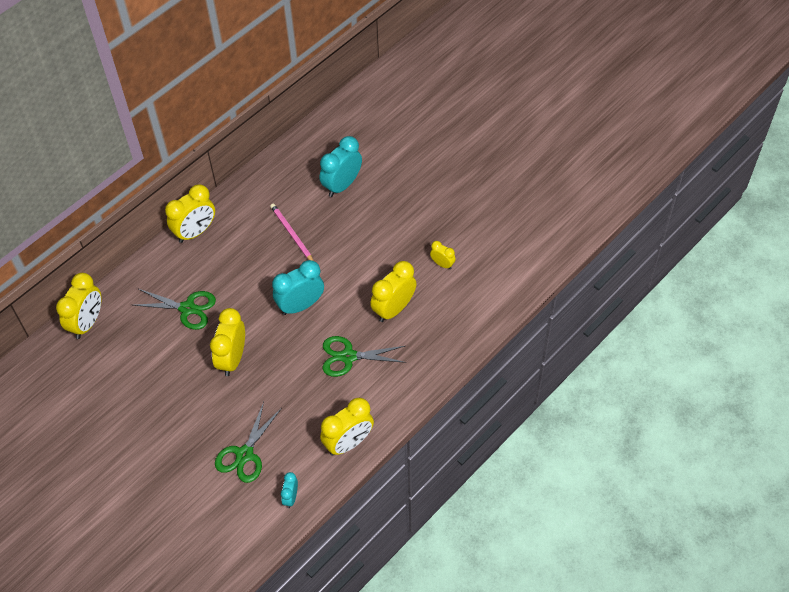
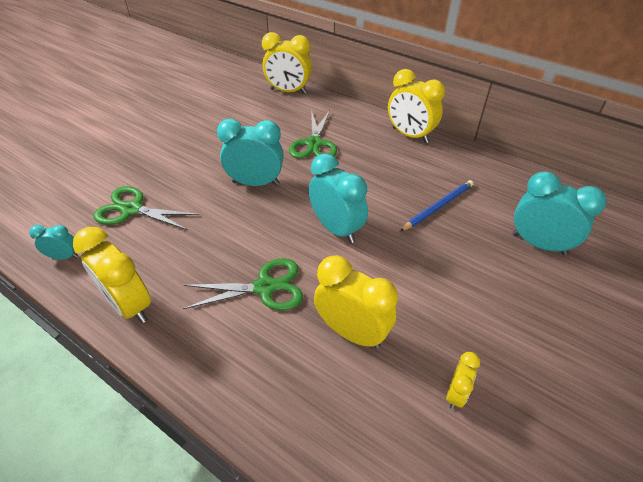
camera: 80 degrees right, 10 degrees down
yellow clock [210,308,245,376] -> turquoise clock [217,119,284,186]
pink pencil [270,204,314,261] -> blue pencil [400,180,474,231]
green scissors [323,336,406,377] -> green scissors turned 90 degrees clockwise [183,258,303,311]

